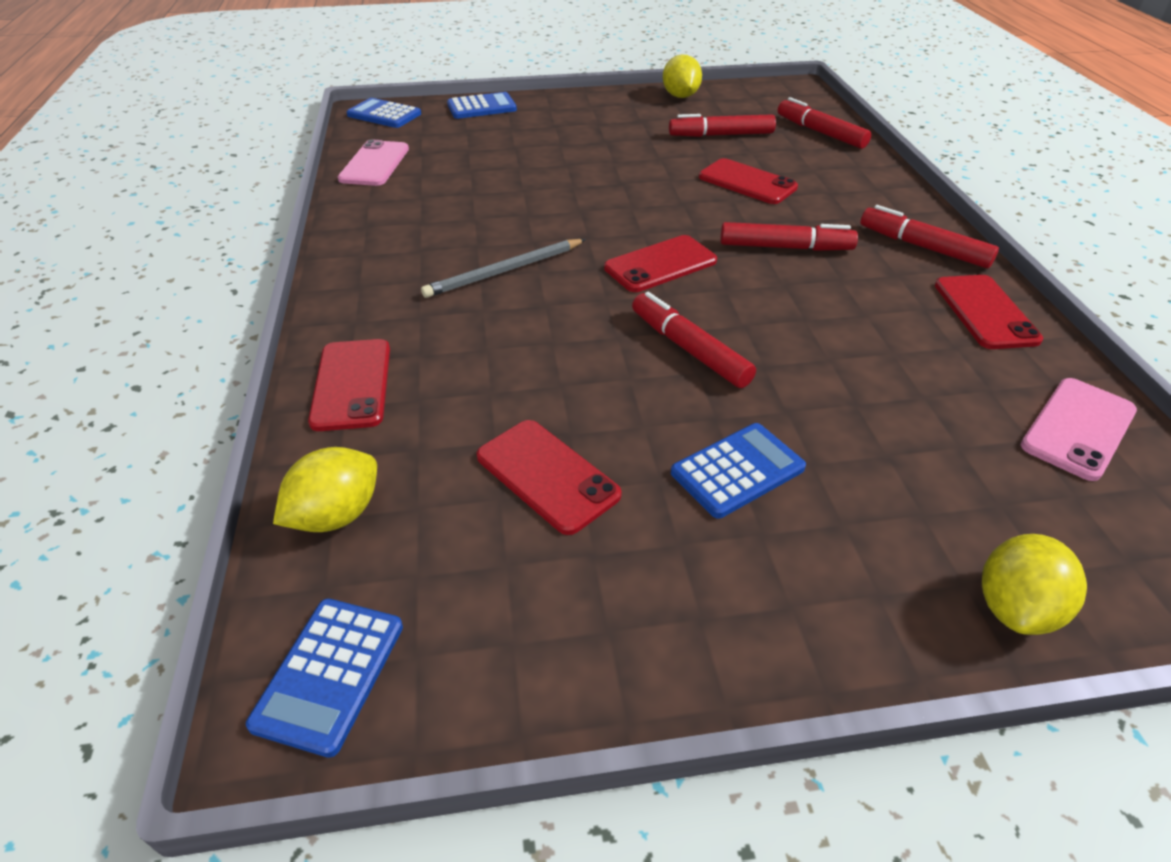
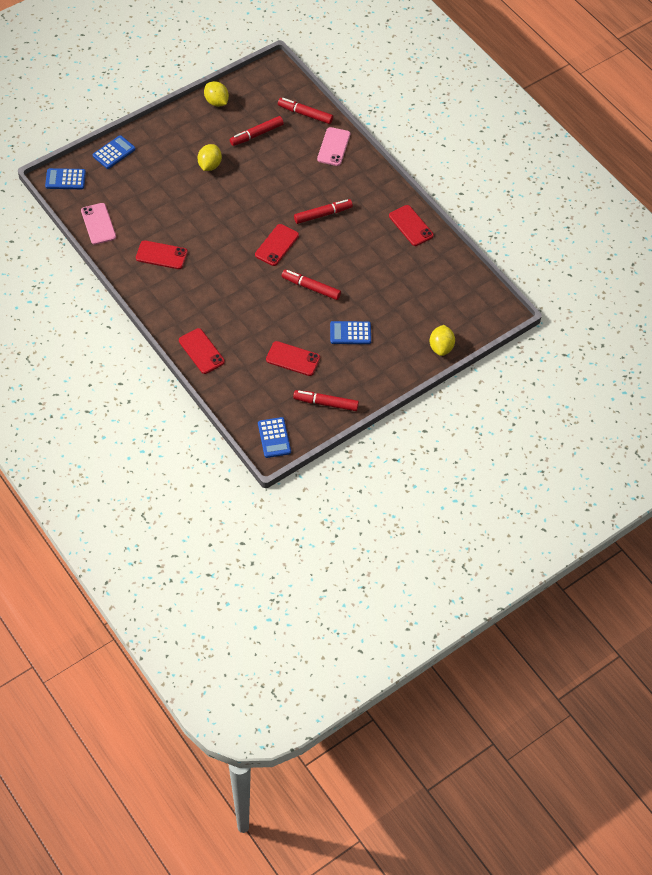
camera: 30 degrees left, 15 degrees up
yellow lemon [273,447,377,532] -> yellow lemon moved to [198,144,222,171]
grey pencil [421,239,586,298] -> none
blue calculator [671,423,806,518] -> blue calculator turned 120 degrees counterclockwise [330,321,371,344]
red phone [699,158,798,204] -> red phone moved to [136,240,188,269]
red marker [861,205,999,268] -> red marker moved to [293,390,359,411]
pink phone [1021,378,1137,481] -> pink phone moved to [317,127,350,166]

